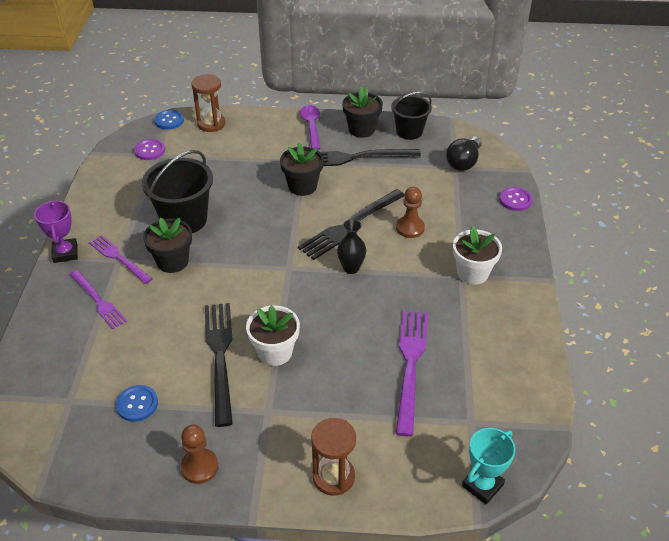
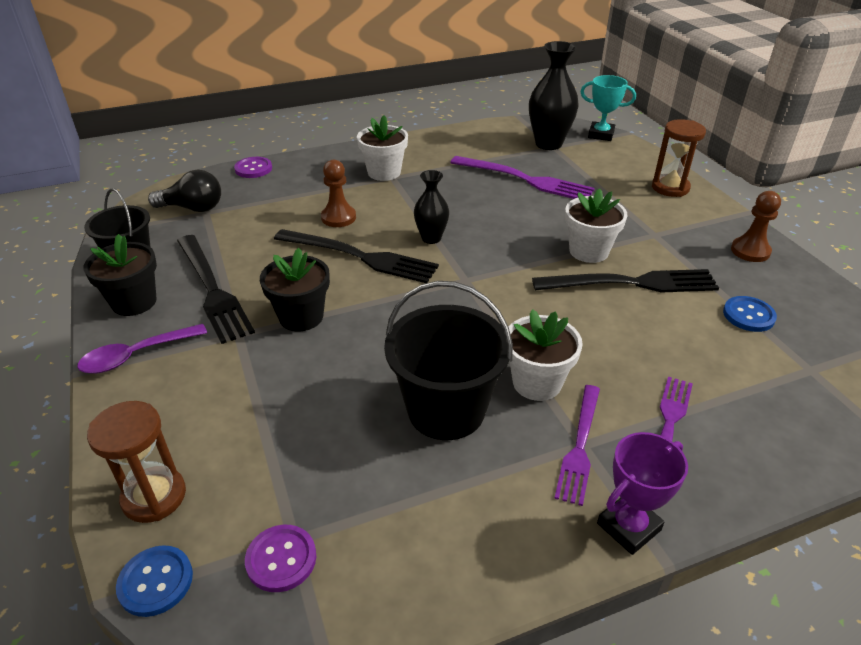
camera: 115 degrees left, 5 degrees down
black flower pot [143,218,192,273] -> white flower pot [509,309,583,401]
black fork [205,303,233,427] -> black fork turned 150 degrees counterclockwise [532,269,719,293]
purple fork [395,310,428,437] -> purple fork turned 135 degrees counterclockwise [450,156,595,199]
none -> black vase [529,41,579,150]

